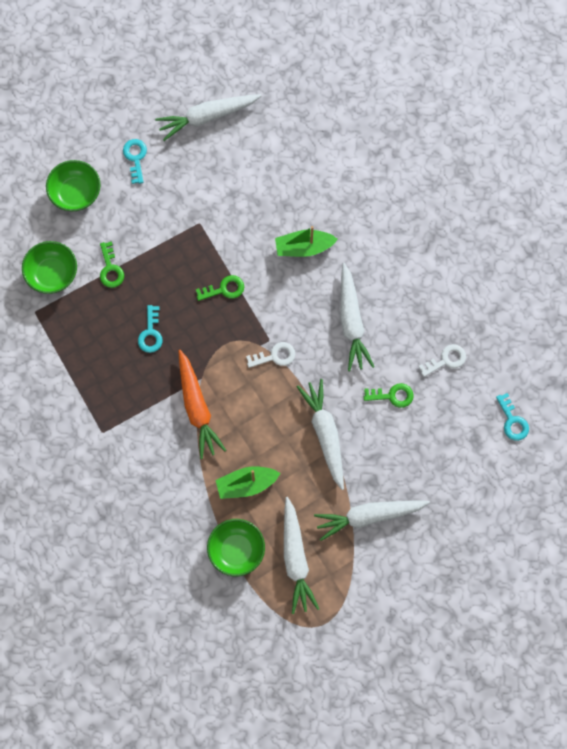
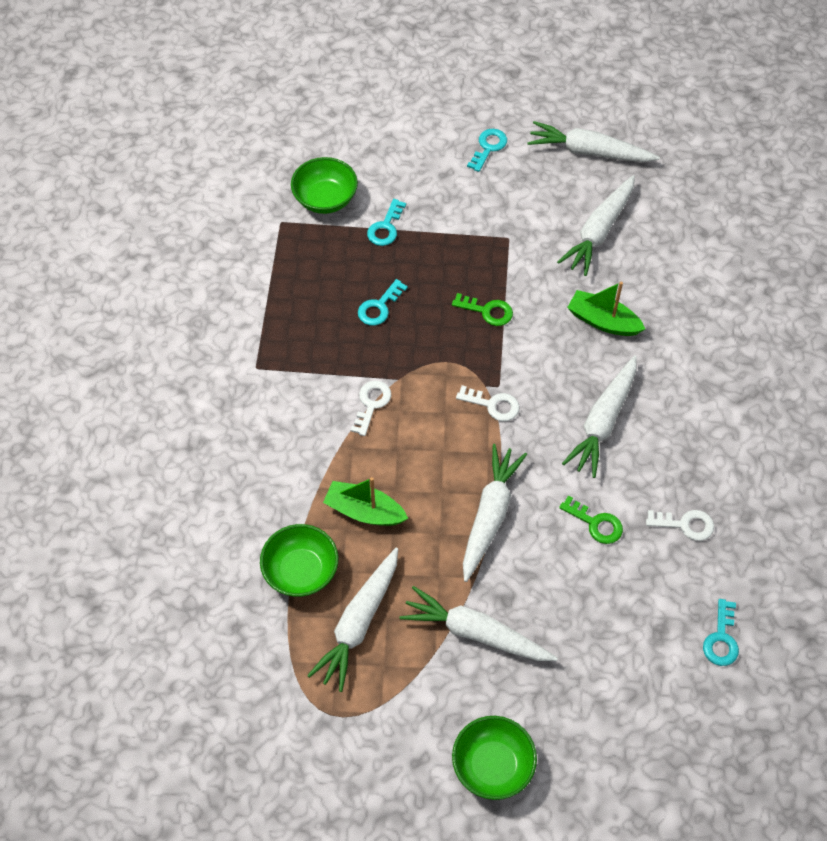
camera: 35 degrees right, 15 degrees down
green bowl [46,160,100,211] -> green bowl moved to [452,716,537,800]
green key [100,241,124,288] -> turquoise key [367,199,406,246]
orange carrot [178,350,226,459] -> white key [351,381,391,436]
none -> white carrot [557,175,635,276]

